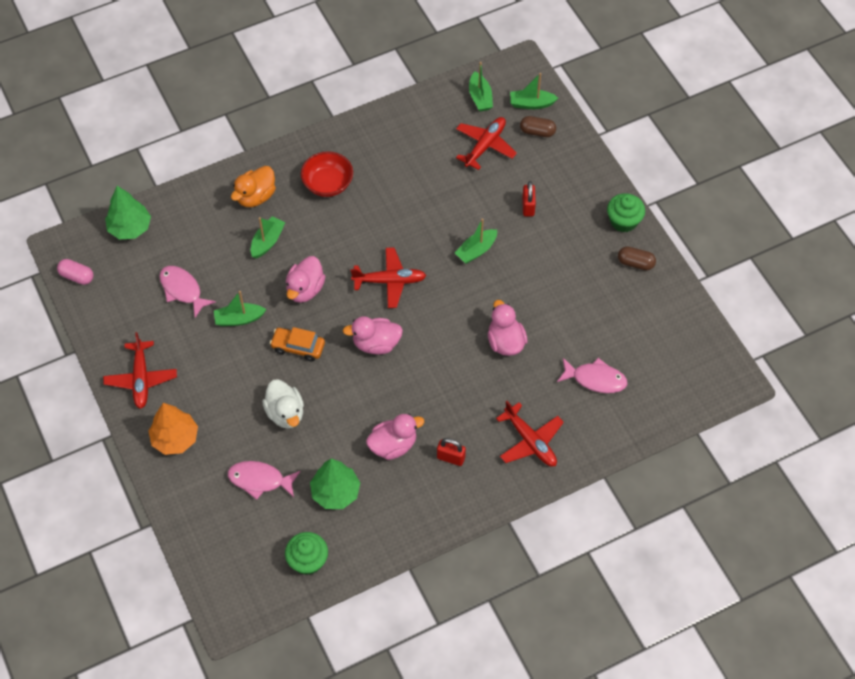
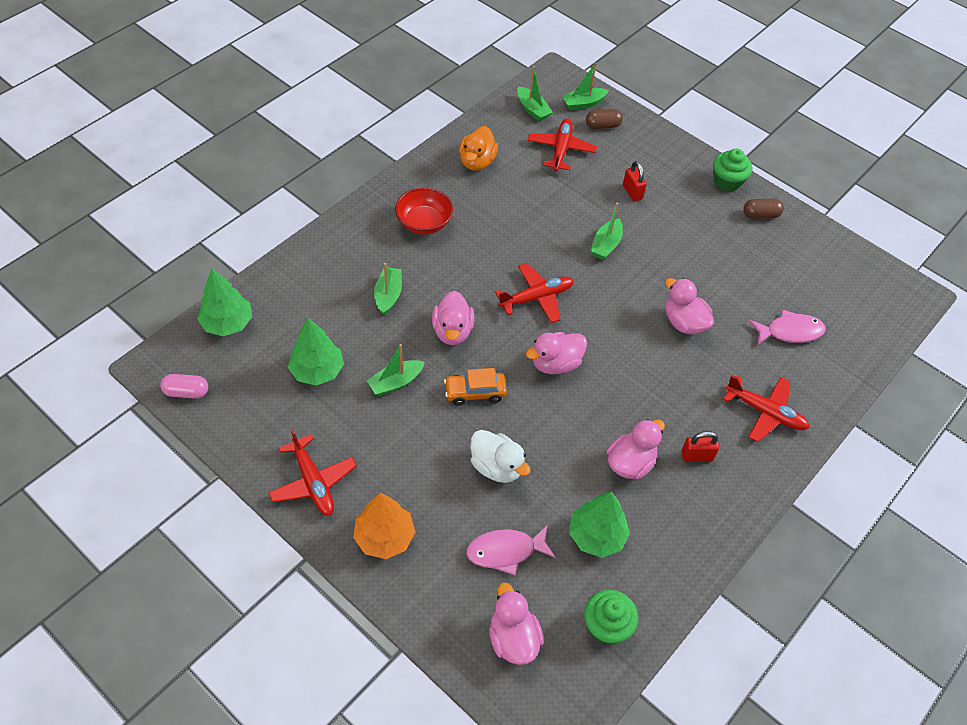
camera: 25 degrees left, 5 degrees down
pink fish [159,266,216,318] -> green tree [288,318,344,386]
orange duck [231,166,276,207] -> orange duck moved to [459,126,498,171]
none -> pink duck [489,583,544,665]

